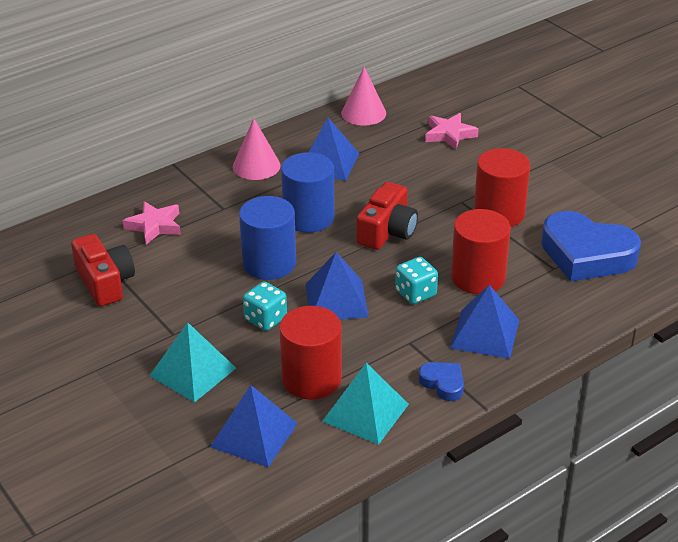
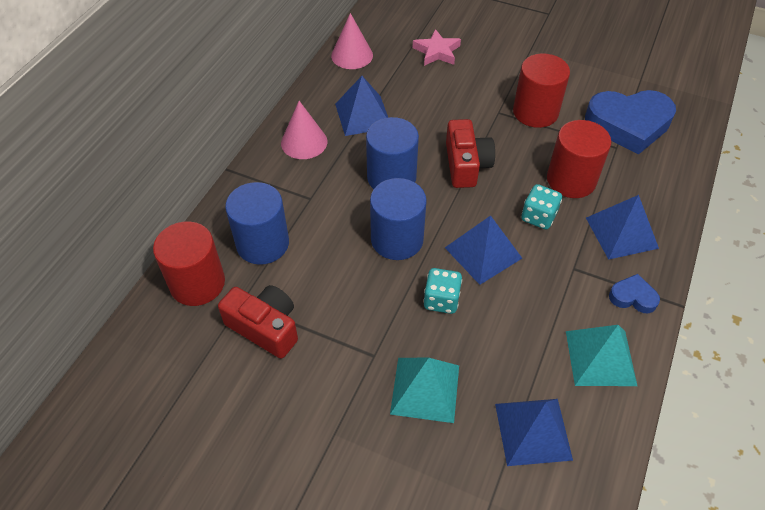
camera: 30 degrees left, 15 degrees up
pink star [123,201,181,245] -> blue cylinder [225,182,289,265]
red cylinder [279,306,342,399] -> red cylinder moved to [153,221,225,306]

